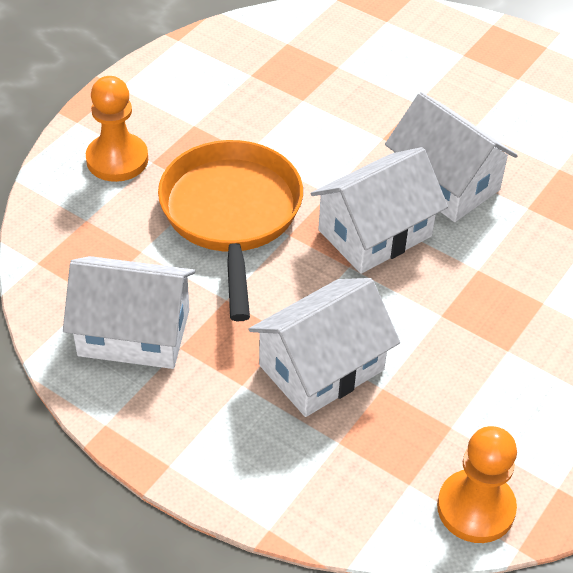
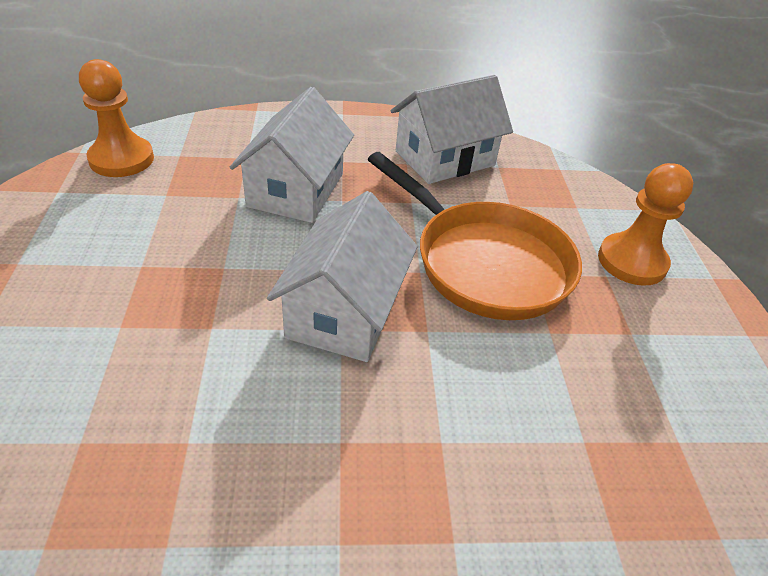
camera: 140 degrees right, 5 degrees down
white house [385,92,518,222] -> none

